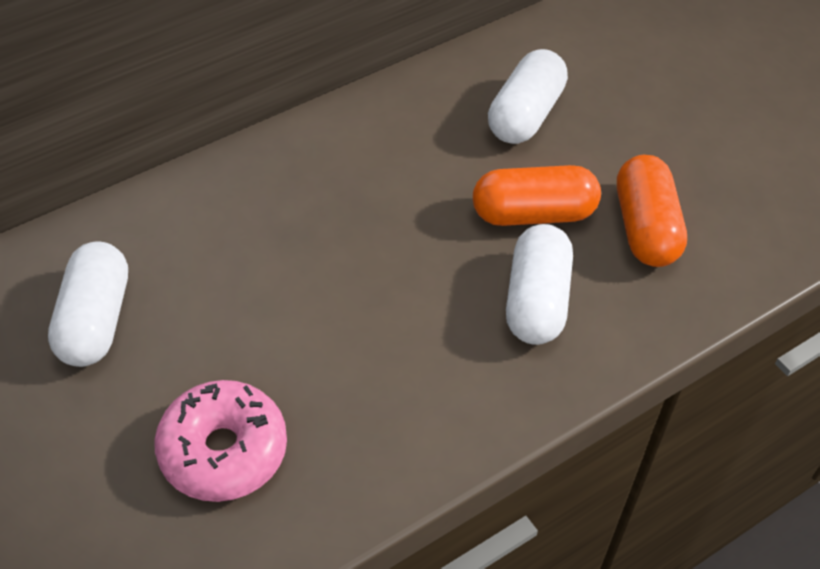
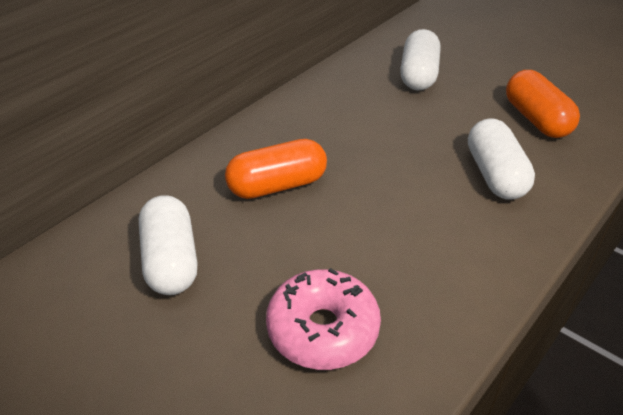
camera: 15 degrees left, 10 degrees down
orange capsule [473,165,601,226] -> orange capsule moved to [225,139,327,199]

